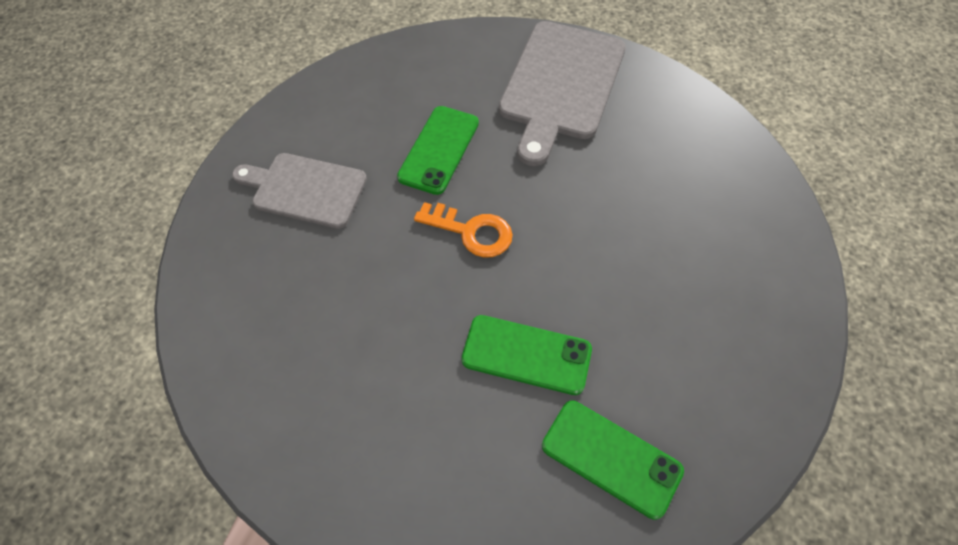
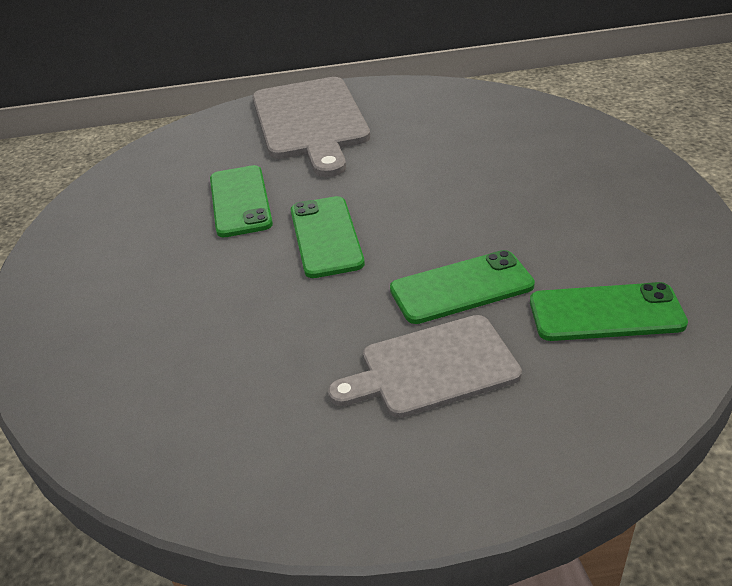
camera: 30 degrees left, 20 degrees down
grey cutting board [232,153,367,229] -> grey cutting board moved to [328,315,522,418]
orange key [414,202,513,258] -> green phone [291,196,365,278]

